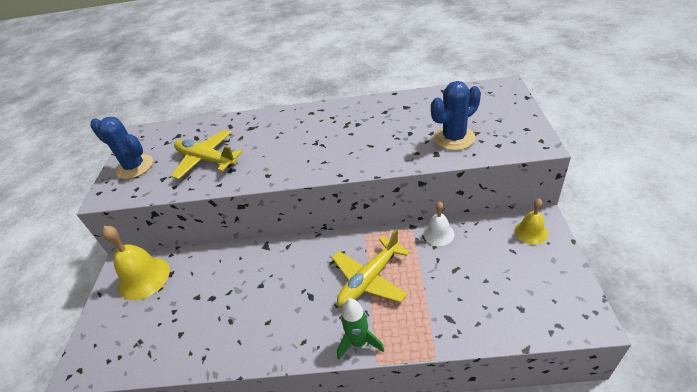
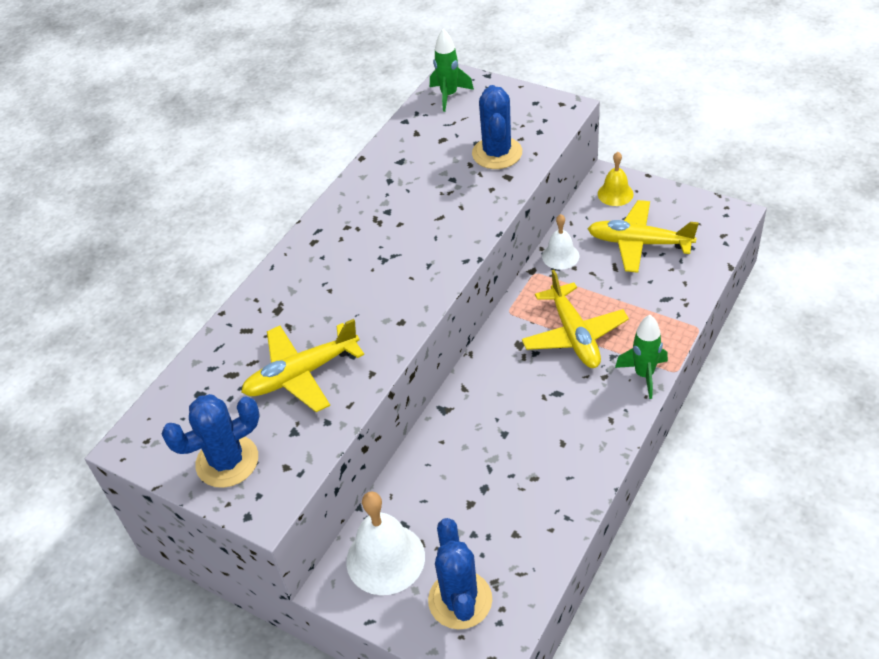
camera: 60 degrees left, 5 degrees up
yellow bell [102,226,170,300] -> white bell [346,491,425,595]
none -> blue cactus [428,518,492,629]
none -> green rocket [430,29,474,112]
none -> yellow plane [588,200,699,273]

